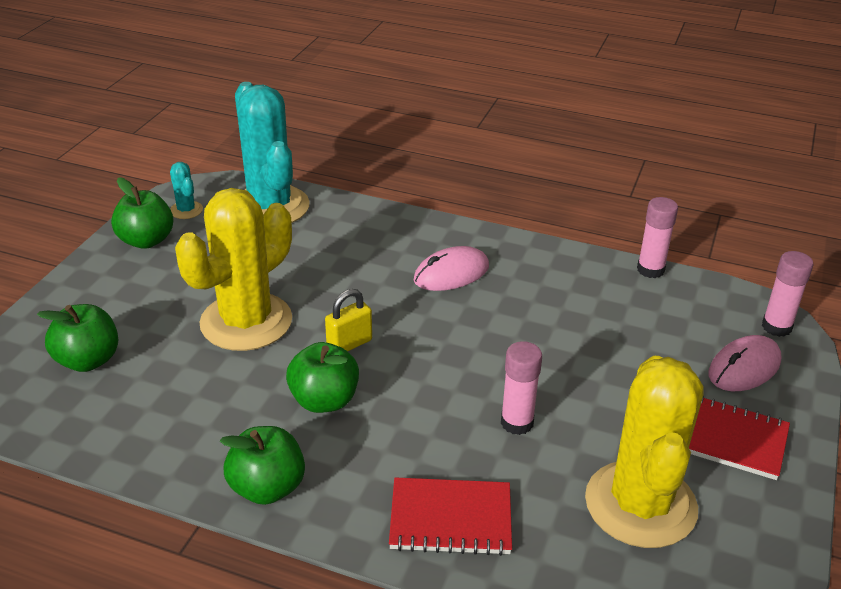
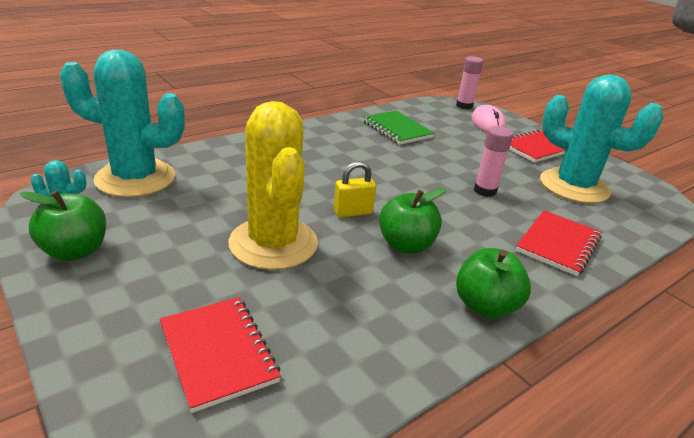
camera: 60 degrees left, 5 degrees down
green apple [37,304,118,372] -> red notebook [160,297,281,413]
yellow padlock [325,289,372,352] -> yellow padlock turned 75 degrees clockwise [334,161,376,218]
pink mouse [414,246,489,291] -> none
yellow cactus [585,356,703,548] -> turquoise cactus [540,74,664,204]
pink glue stick [637,197,678,278] -> none
none -> green notebook [363,111,435,145]

